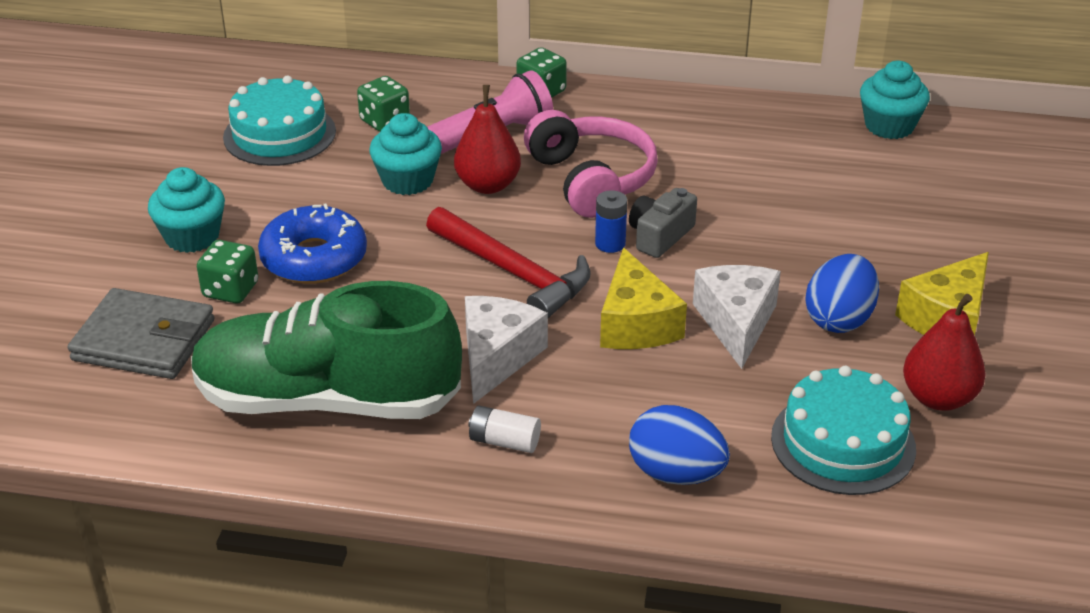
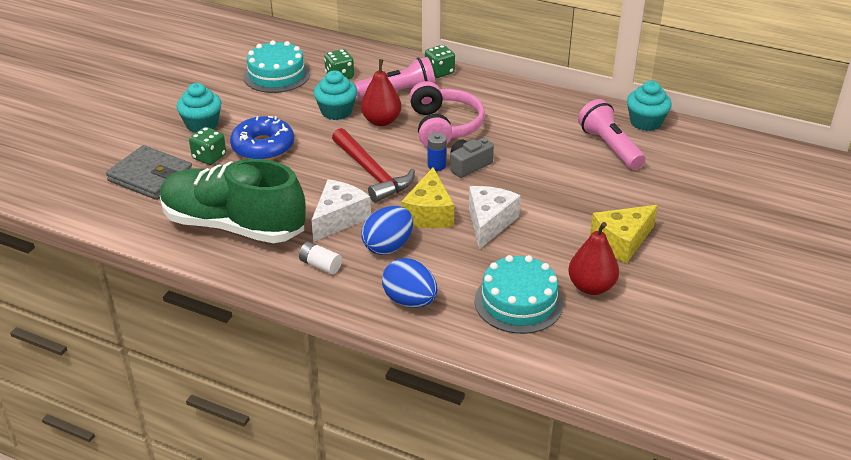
camera: 15 degrees right, 0 degrees up
blue egg [805,254,879,333] -> blue egg moved to [361,206,413,255]
none -> pink flashlight [578,99,645,170]

